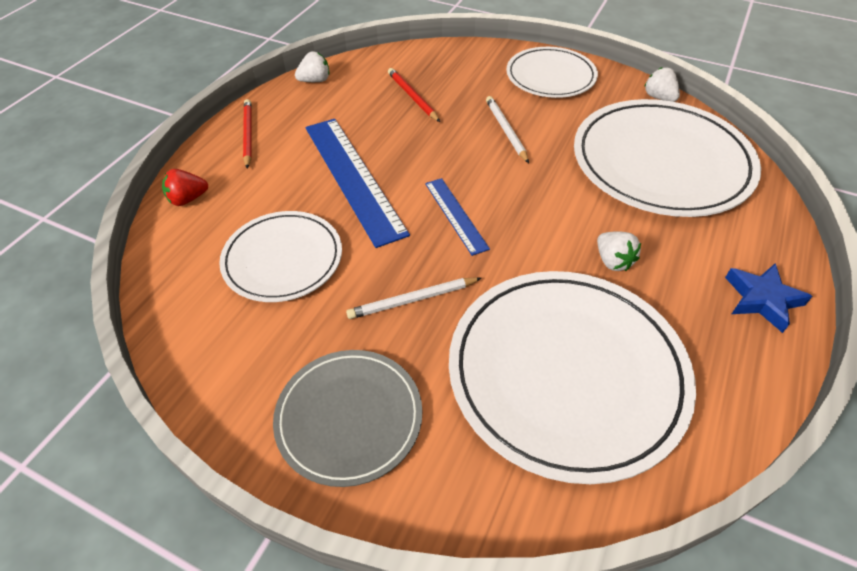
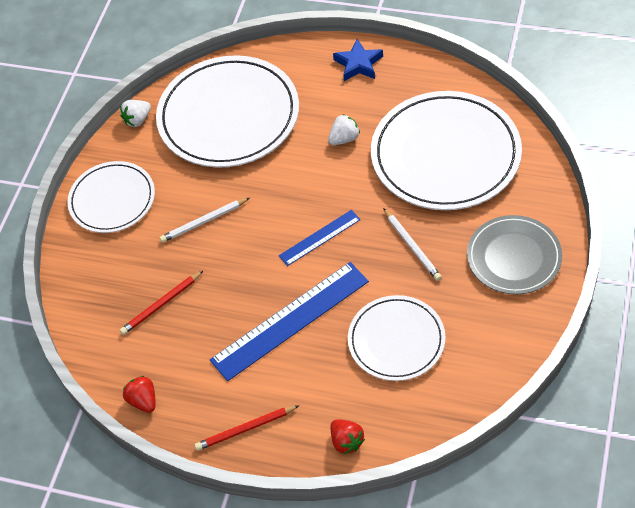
camera: 95 degrees left, 5 degrees up
white strawberry [295,51,329,82] -> red strawberry [123,376,156,413]

